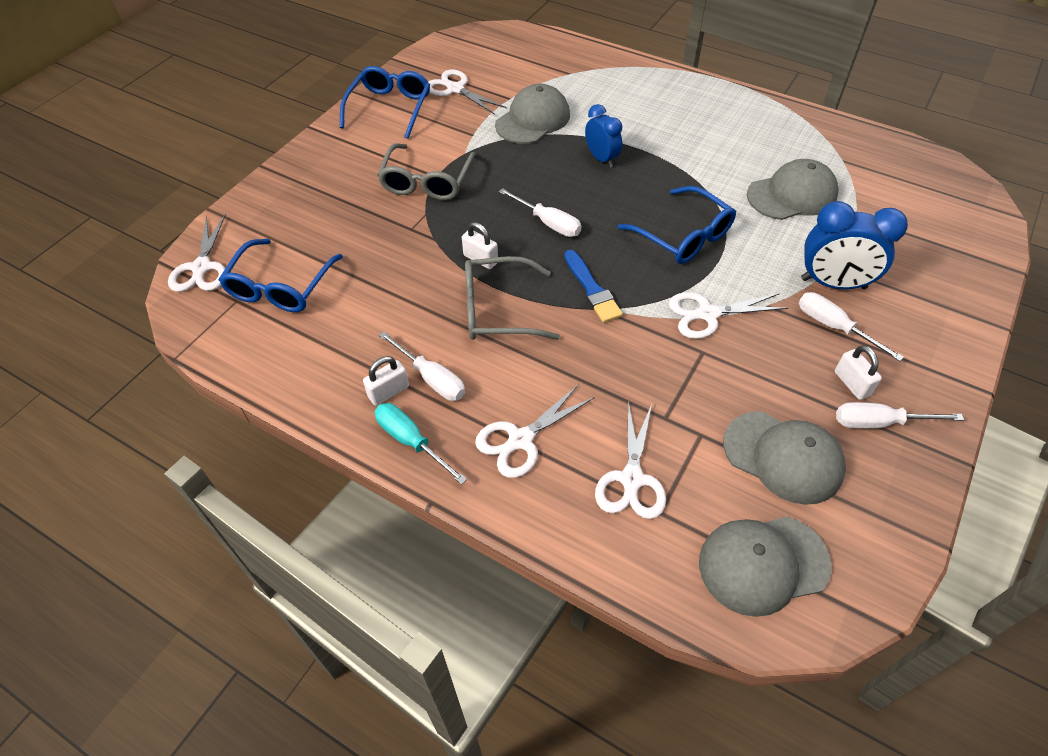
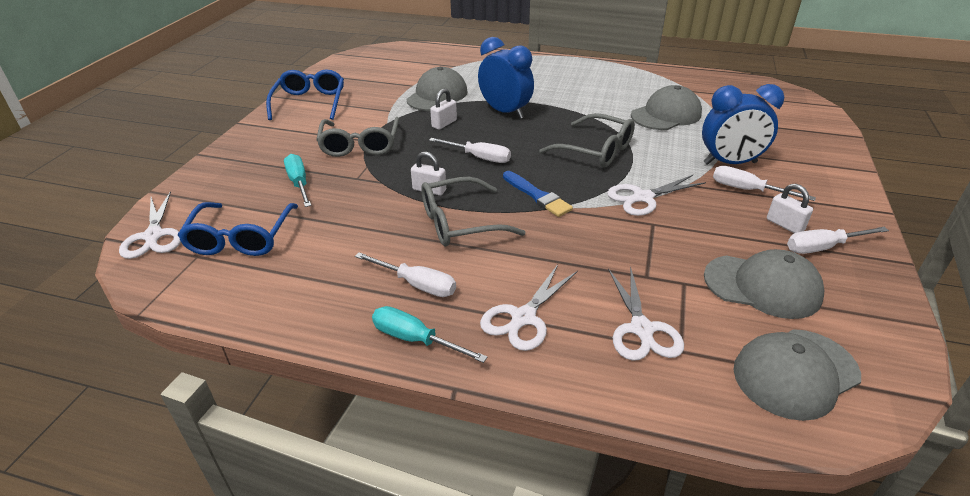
camera: 15 degrees left, 15 degrees down
white padlock [363,356,409,406] -> white padlock moved to [430,89,457,130]
white scissors [428,69,506,115] -> none
blue clock [585,104,622,168] -> blue clock [478,37,534,119], size x1.57
blue glasses [618,186,736,264] -> grey glasses [539,113,635,167]
none -> turquoise screwdriver [284,154,311,207]

